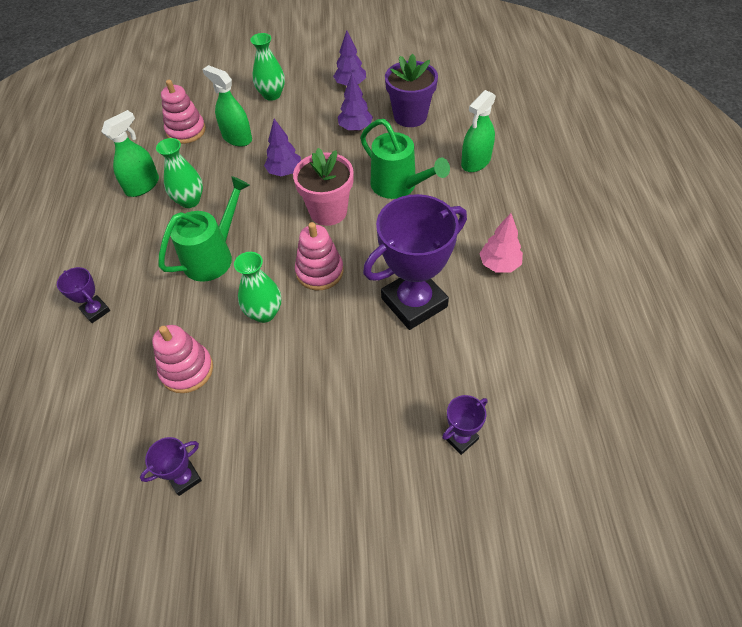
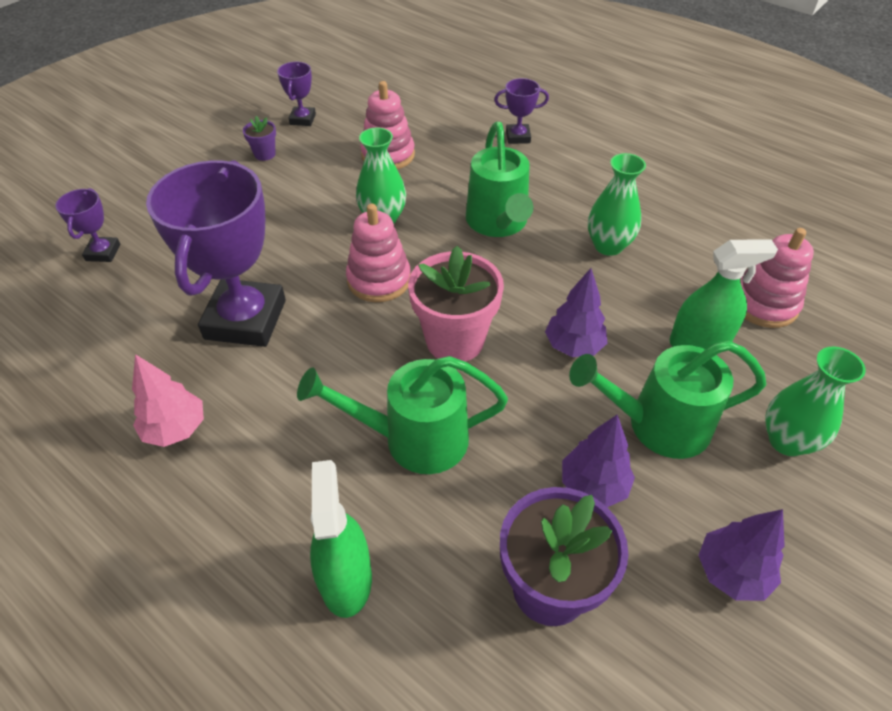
camera: 130 degrees right, 5 degrees down
green spray bottle [101,110,159,197] -> none
none -> purple flower pot [243,116,276,161]
none -> green watering can [569,341,766,459]

